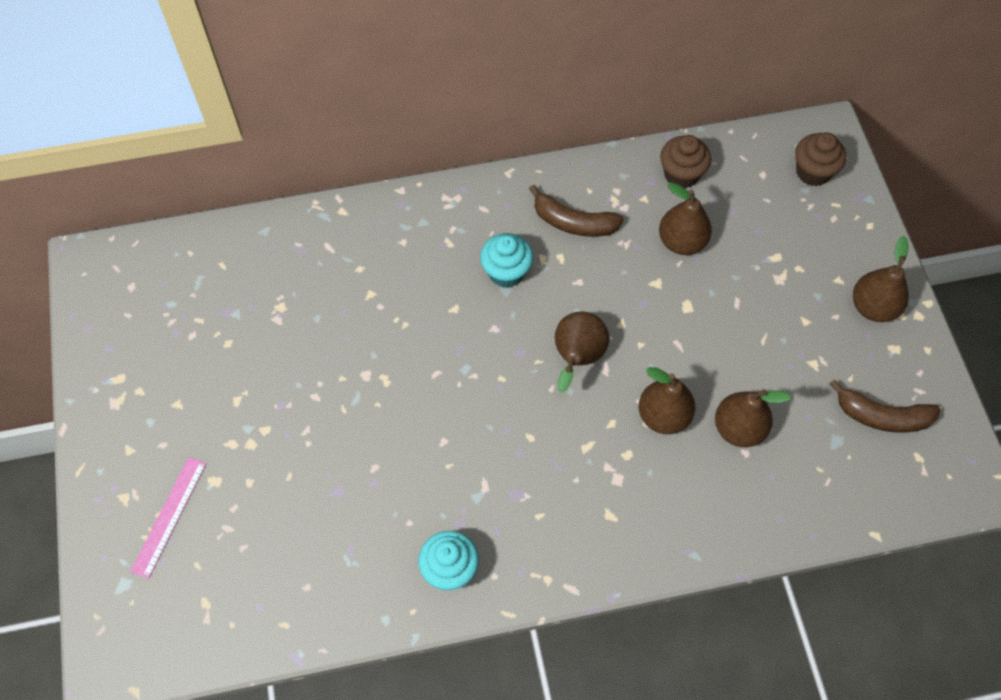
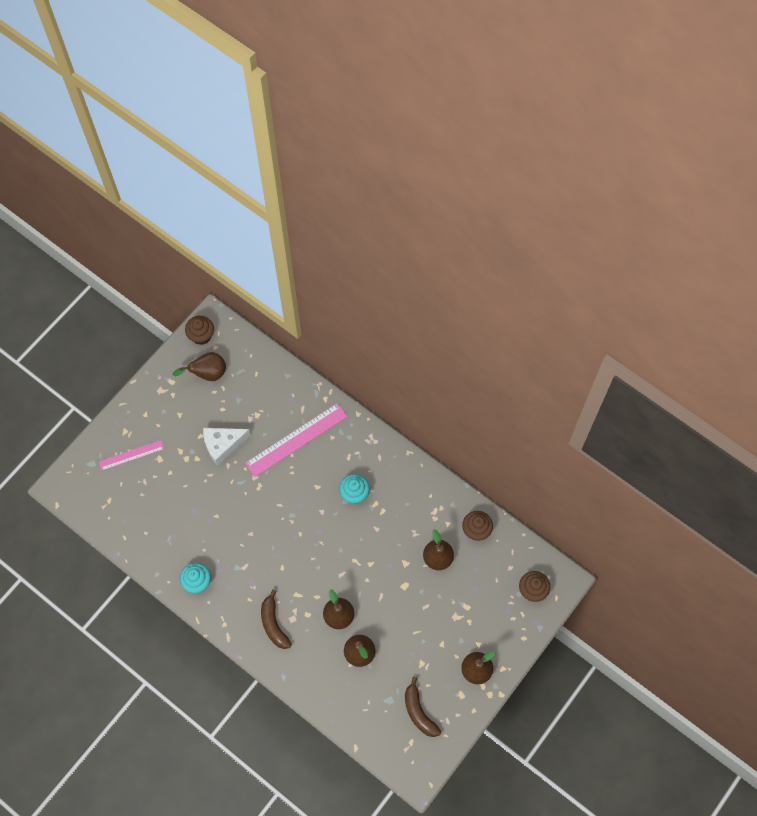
camera: 50 degrees right, 5 degrees up
brown banana [529,185,624,237] -> brown banana moved to [261,589,292,649]
brown pear [555,311,609,393] -> brown pear moved to [173,352,226,381]
none -> brown cupcake [185,316,214,345]
none -> white cheese [203,428,251,466]
none -> pink ruler [245,403,348,477]

